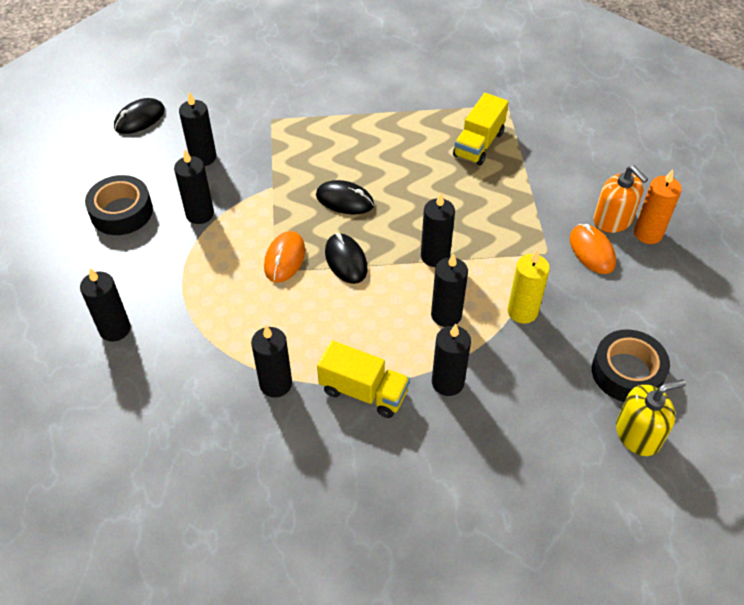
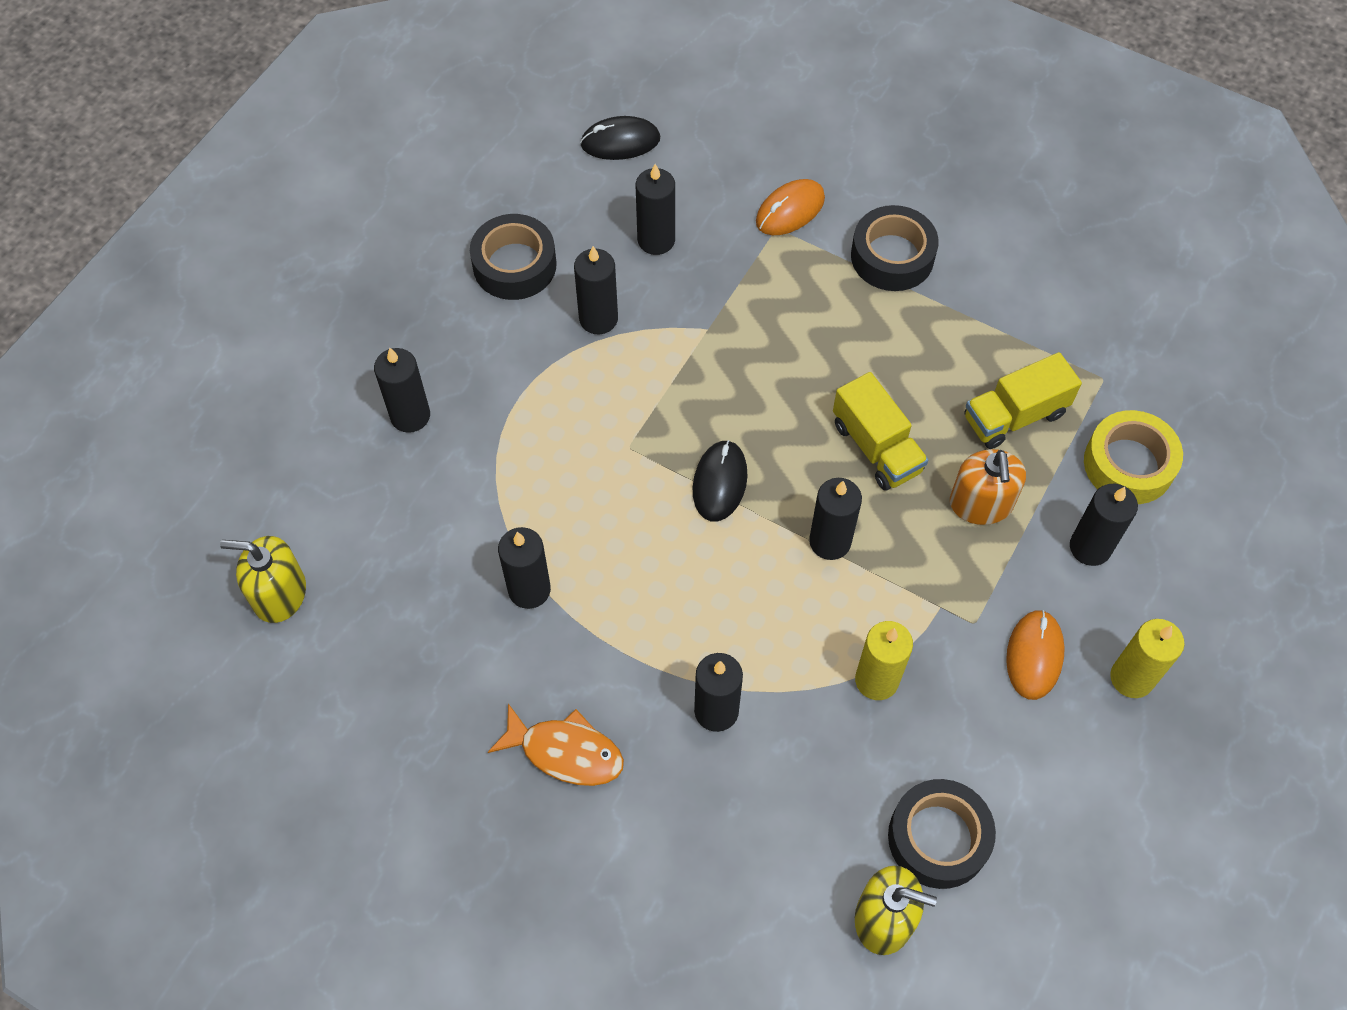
camera: 35 degrees right, 10 degrees up
orange mouse [264,231,305,283] -> orange mouse moved to [756,179,825,235]
black mouse [316,180,374,215] -> none
yellow truck [317,341,410,418] -> yellow truck moved to [833,372,928,491]
black candle [431,253,468,327] -> black candle moved to [1070,484,1138,566]
orange soap dispenser [594,166,648,233] -> orange soap dispenser moved to [950,449,1026,525]
orange candle [634,170,682,244] -> yellow candle [1110,619,1185,698]
none -> yellow soap dispenser [220,536,306,623]
none -> orange fish [488,703,624,786]
none -> black tape [851,205,939,291]
none -> yellow tape [1084,410,1183,504]

